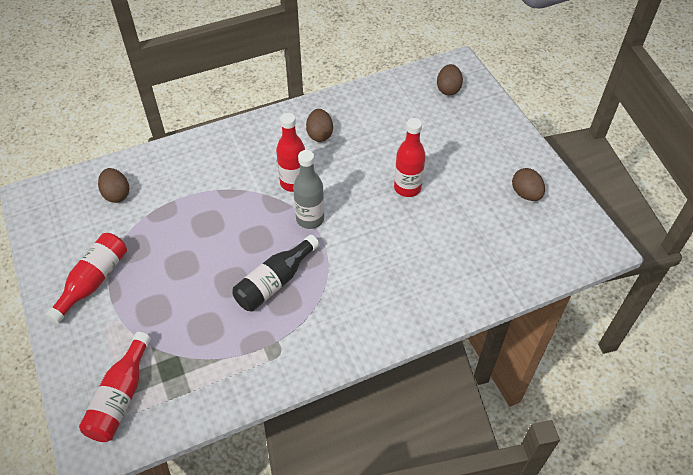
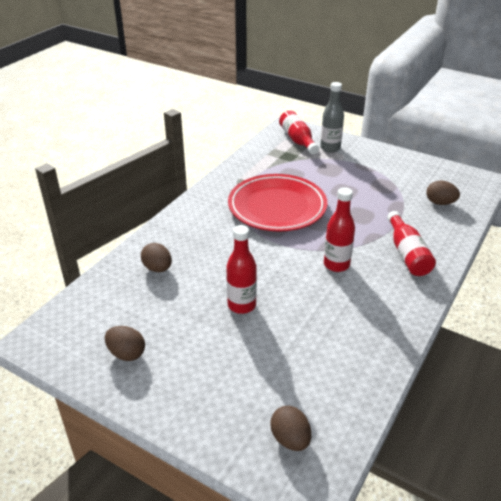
camera: 145 degrees right, 15 degrees down
red bottle [45,233,127,324] -> red bottle moved to [387,211,436,276]
black bottle [232,235,319,311] -> red plate [228,174,327,231]
grey bottle [293,150,324,229] -> grey bottle moved to [320,82,344,152]
brown egg [306,109,333,142] -> brown egg moved to [141,243,172,272]

